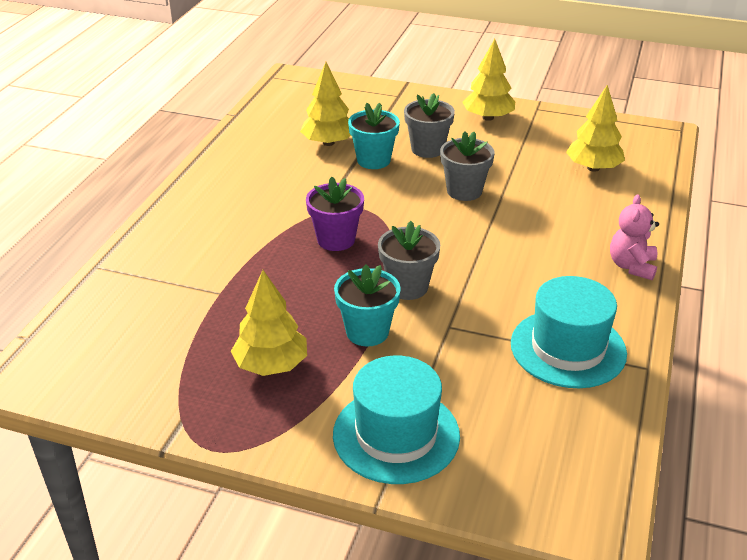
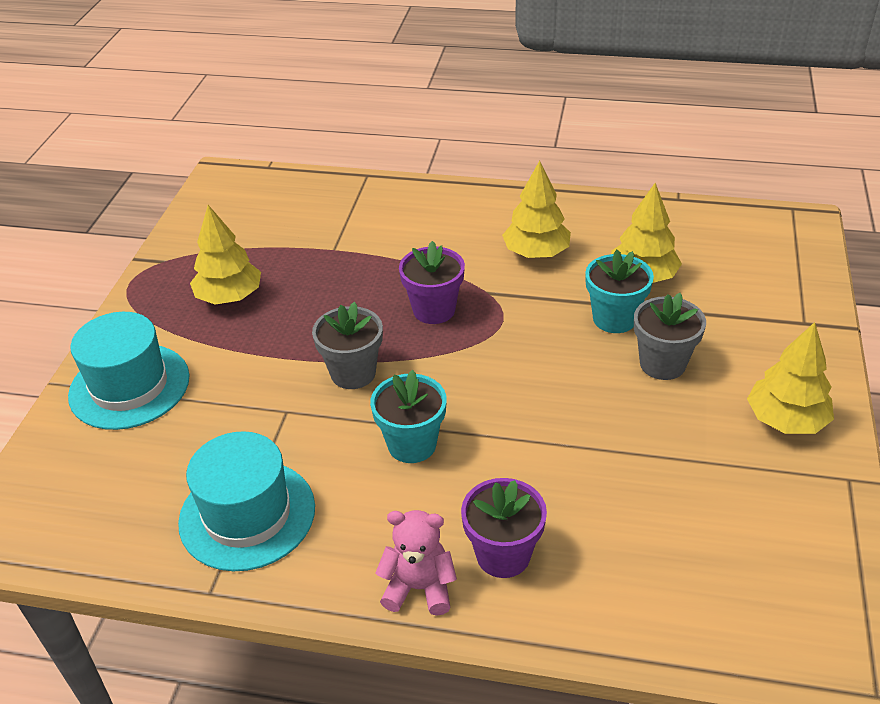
camera: 85 degrees right, 5 degrees up
turquoise flower pot [334,264,401,347] -> turquoise flower pot moved to [370,370,447,463]
grey flower pot [440,131,495,201] -> none
yellow tree [566,85,625,172] -> yellow tree moved to [502,160,571,258]
none -> purple flower pot [461,478,547,578]

